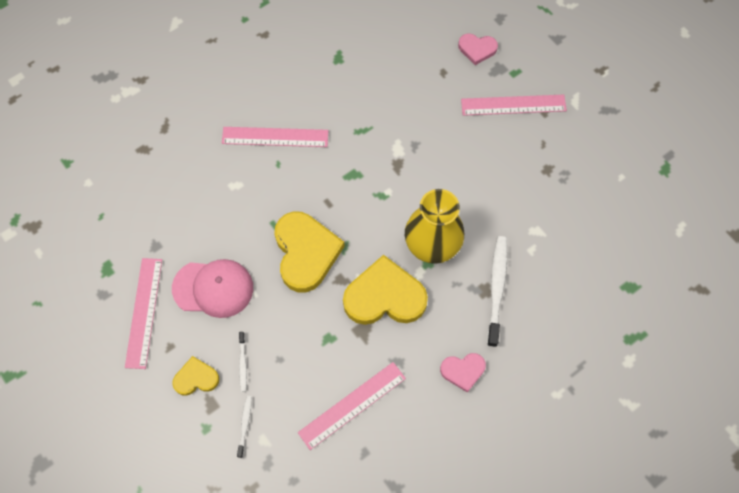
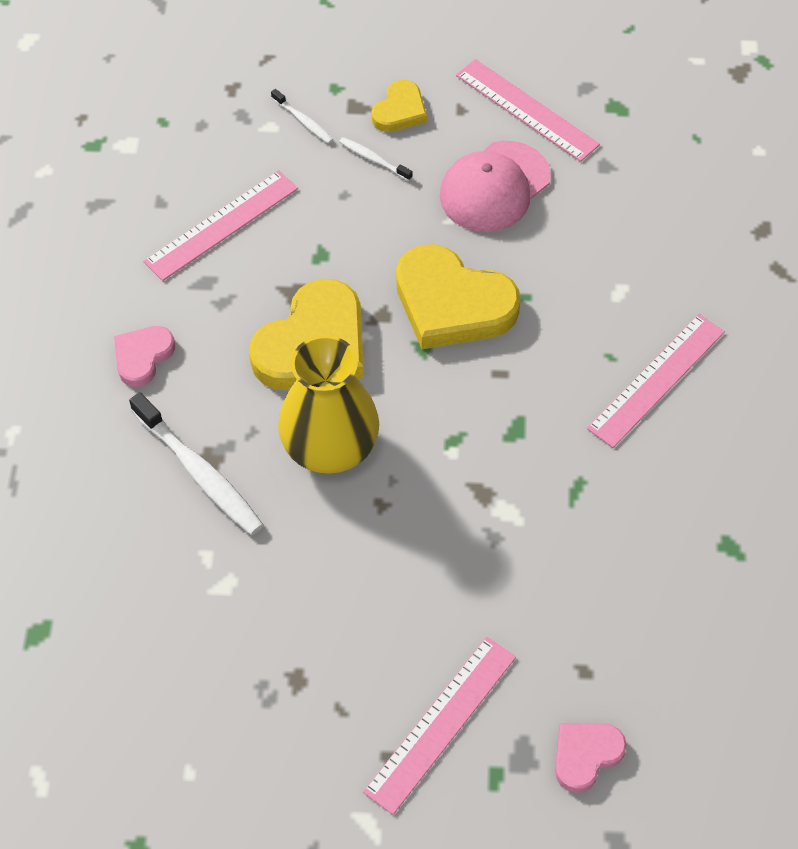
camera: 130 degrees right, 10 degrees down
pink ruler [298,362,406,450] -> pink ruler turned 45 degrees clockwise [143,170,298,281]

